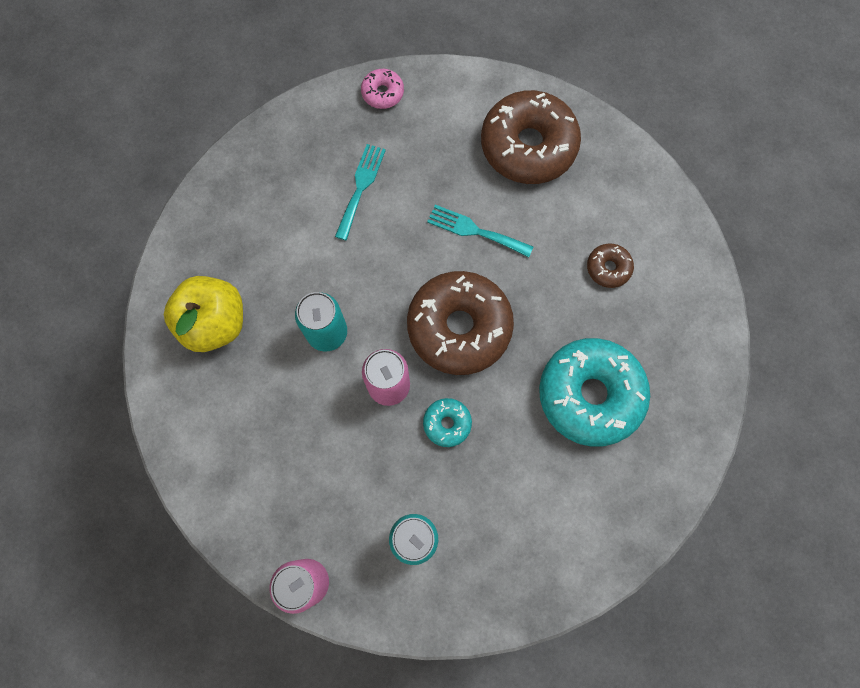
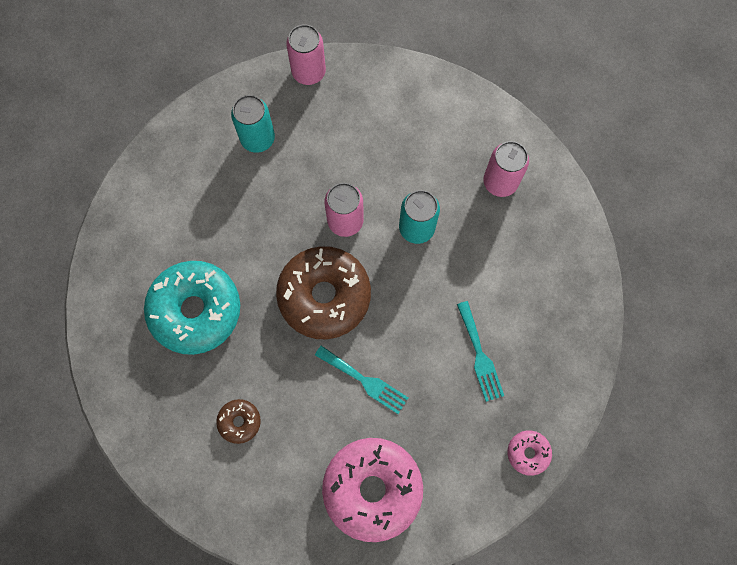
camera: 145 degrees right, 0 degrees up
yellow apple [164,276,243,352] -> pink can [483,141,529,197]
turquoise donut [423,398,472,447] -> none
turquoise fork [427,205,533,257] -> turquoise fork turned 45 degrees clockwise [315,346,408,414]
brown donut [481,90,581,184] -> pink donut [322,438,423,542]

